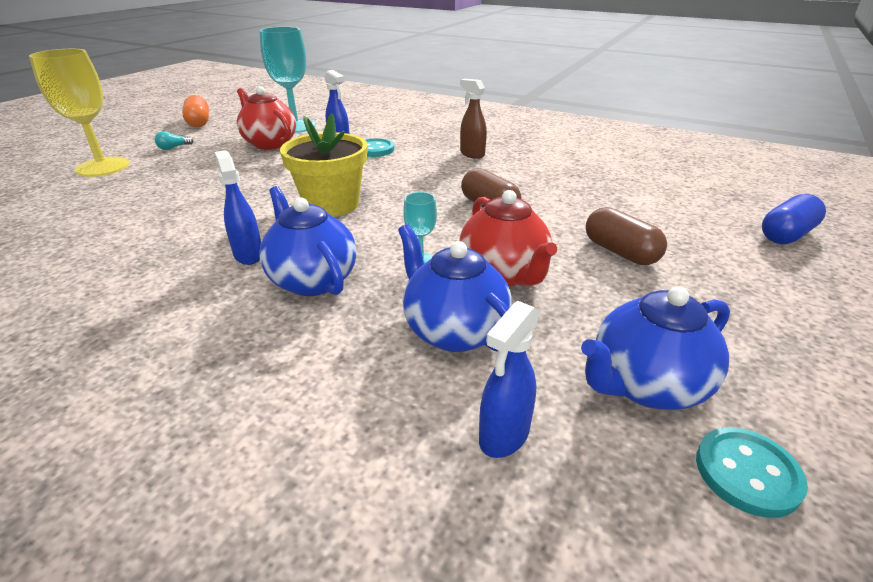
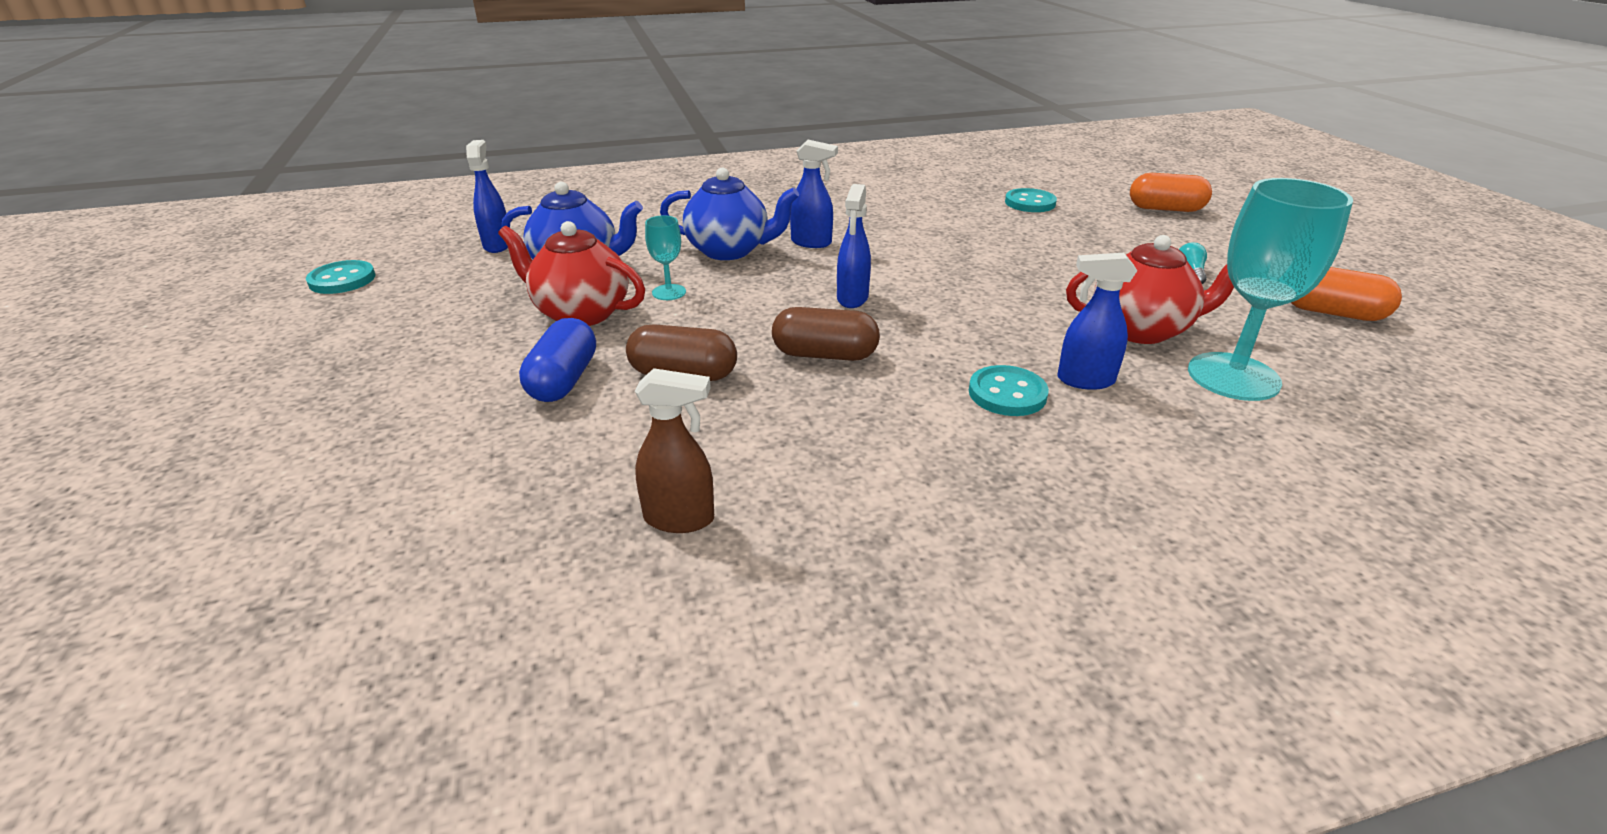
camera: 135 degrees right, 0 degrees up
yellow goblet [29,49,130,177] -> none
yellow flower pot [280,113,367,217] -> blue spray bottle [837,184,871,308]
brown spray bottle [460,79,487,159] -> brown spray bottle moved to [635,368,714,533]
blue teapot [581,286,730,410] -> none
brown capsule [586,207,667,265] -> brown capsule moved to [772,307,880,361]
blue capsule [762,194,826,244] -> blue capsule moved to [519,318,596,402]
none -> turquoise button [1005,188,1057,212]
none -> orange capsule [1130,173,1212,212]

